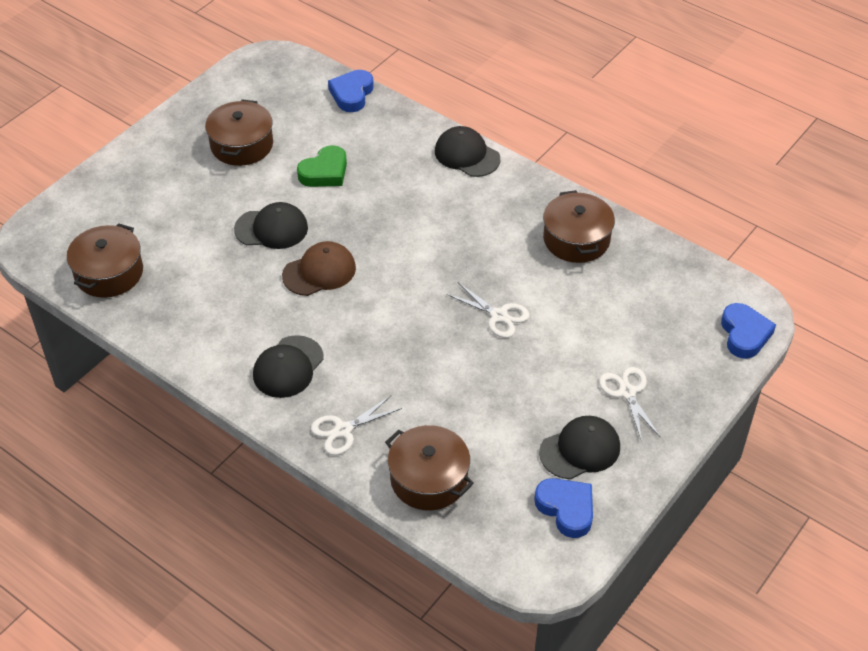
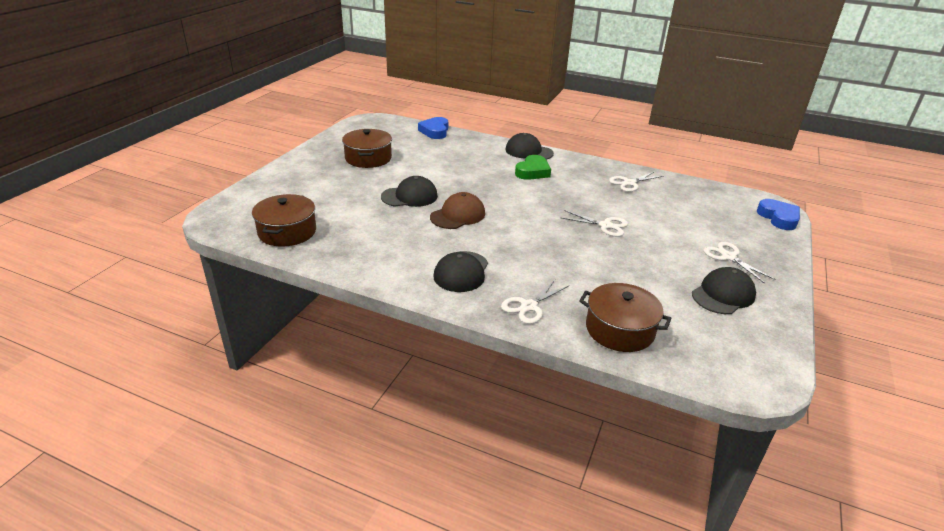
camera: 15 degrees left, 15 degrees down
green heart [297,145,347,187] -> green heart moved to [515,155,551,180]
blue heart [534,478,593,538] -> none
brown pot [543,190,615,263] -> white scissors [609,172,664,192]

